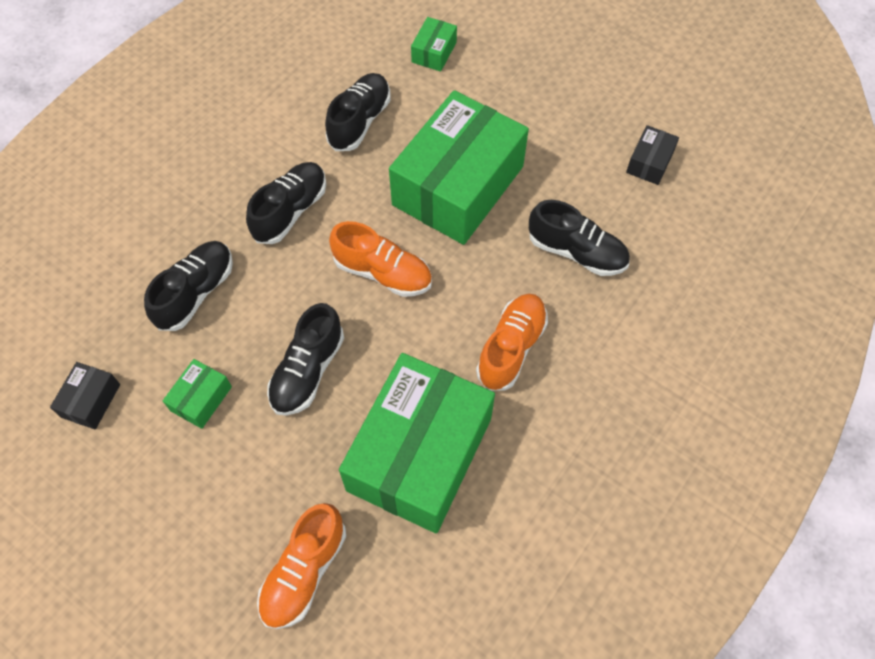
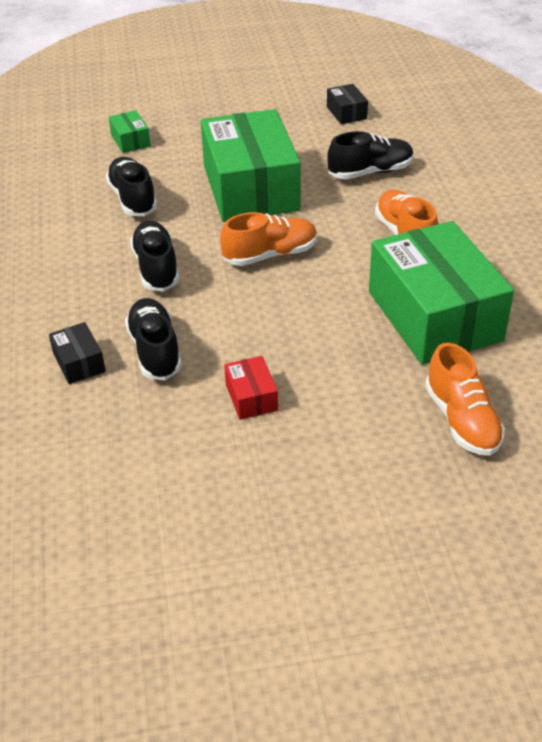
camera: 45 degrees left, 20 degrees down
black box [50,362,120,430] -> black box moved to [49,322,106,384]
green box [163,359,232,429] -> red box [224,356,278,420]
black shoe [267,303,344,416] -> none

